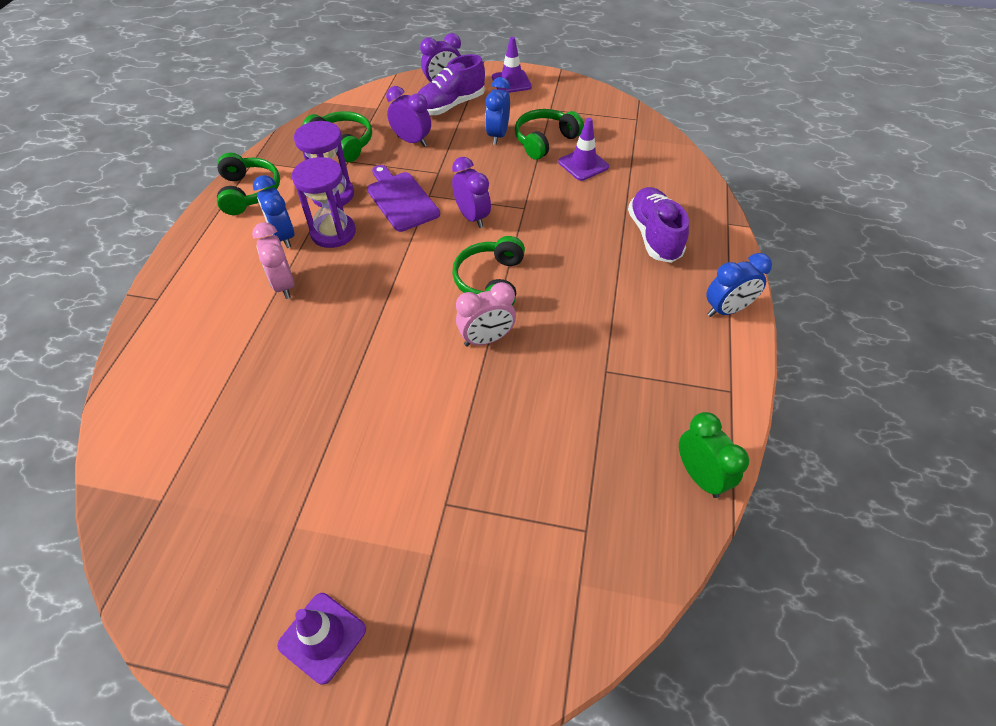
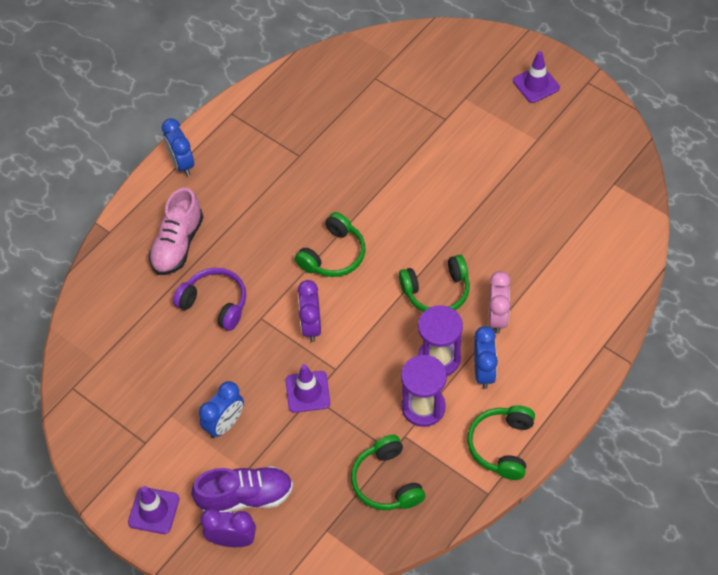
camera: 150 degrees left, 5 degrees up
purple cutting board [367,165,440,232] -> none
purple clock [386,86,431,147] -> none
pink clock [456,282,516,347] -> none
green headphones [515,109,584,160] -> green headphones moved to [399,255,470,312]
purple traffic cone [558,118,609,181] -> purple traffic cone moved to [286,364,330,413]
purple shoe [628,187,689,263] -> pink shoe [148,188,203,275]
green clock [679,412,749,498] -> none
blue clock [706,253,772,317] -> blue clock turned 120 degrees counterclockwise [162,118,194,176]
none -> purple headphones [173,268,246,331]

